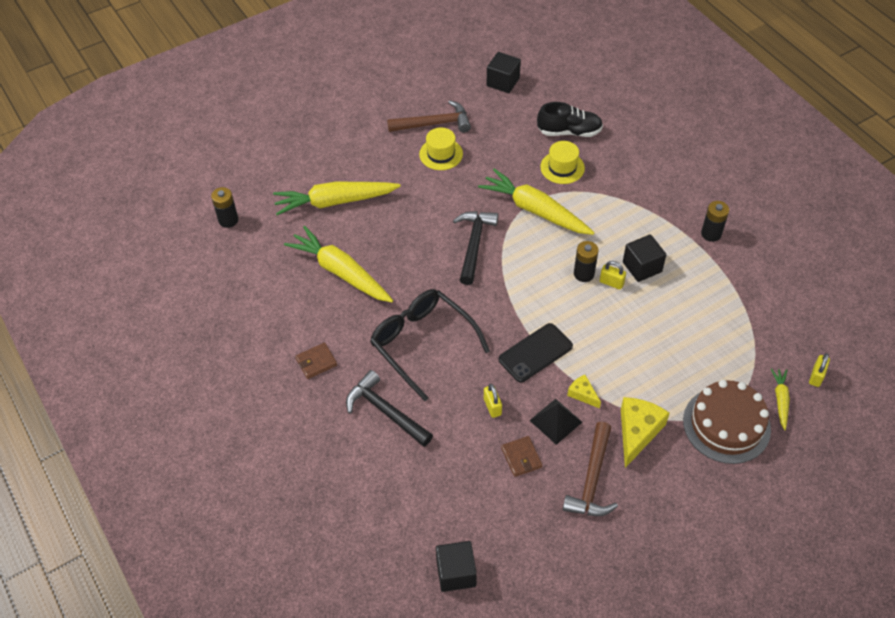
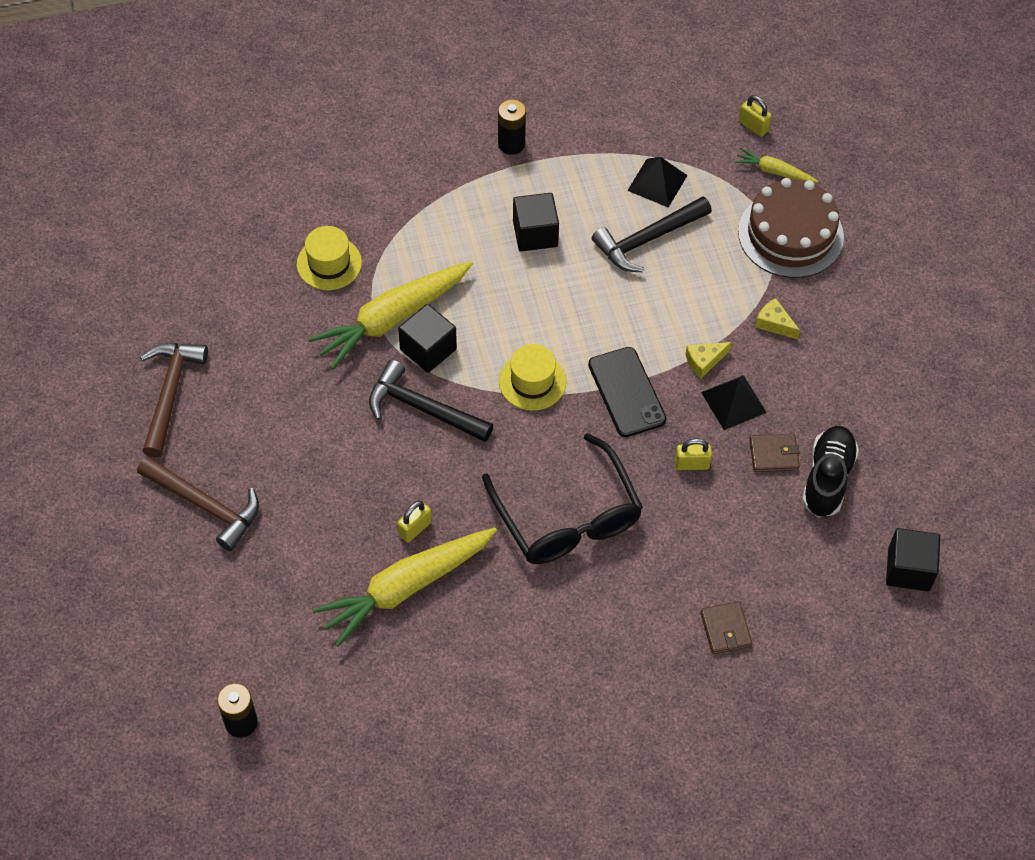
camera: 75 degrees left, 5 degrees up
yellow carrot [273,182,401,215] -> none
brown wallet [295,343,337,379] -> brown wallet moved to [700,601,752,654]
black hammer [346,370,433,447] -> black hammer moved to [592,196,712,272]
black glasses [370,289,490,401] -> black glasses turned 90 degrees counterclockwise [482,433,643,564]
yellow hat [419,127,463,170] -> yellow hat moved to [499,344,566,411]
black cube [487,52,521,93] -> black cube moved to [398,304,457,373]
black shoe [537,102,603,137] -> black shoe moved to [802,426,859,517]
brown hammer [563,422,618,516] -> brown hammer moved to [137,456,259,551]
black battery [574,241,599,282] -> none
yellow padlock [600,261,626,290] -> yellow padlock moved to [397,501,432,543]
yellow cheese [621,397,670,468] -> yellow cheese [755,298,800,340], size x0.54
none -> black pyramid [627,157,688,208]

